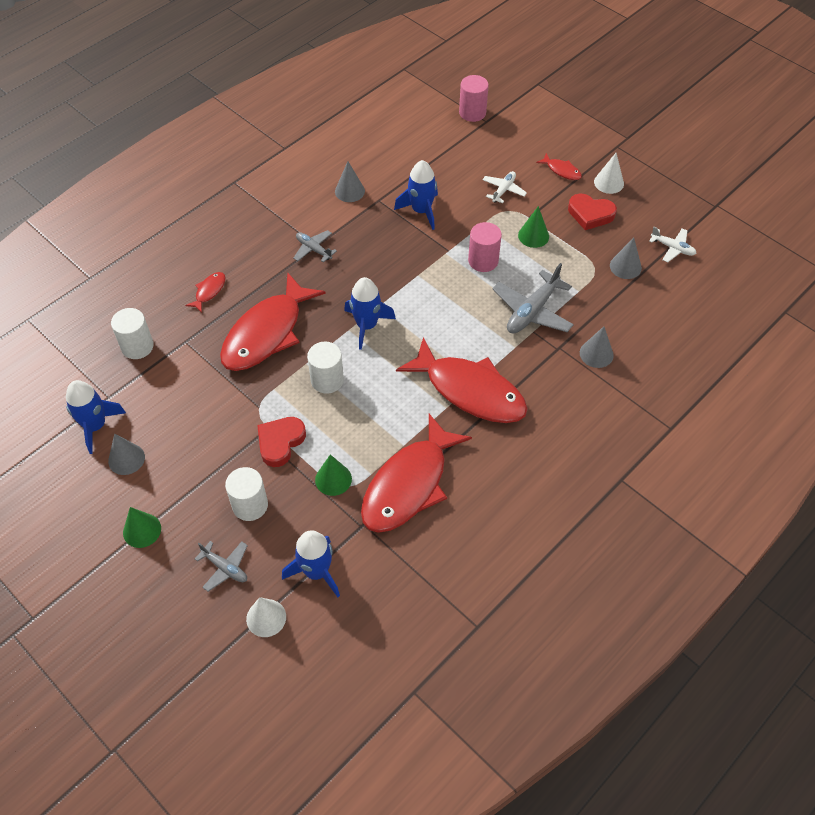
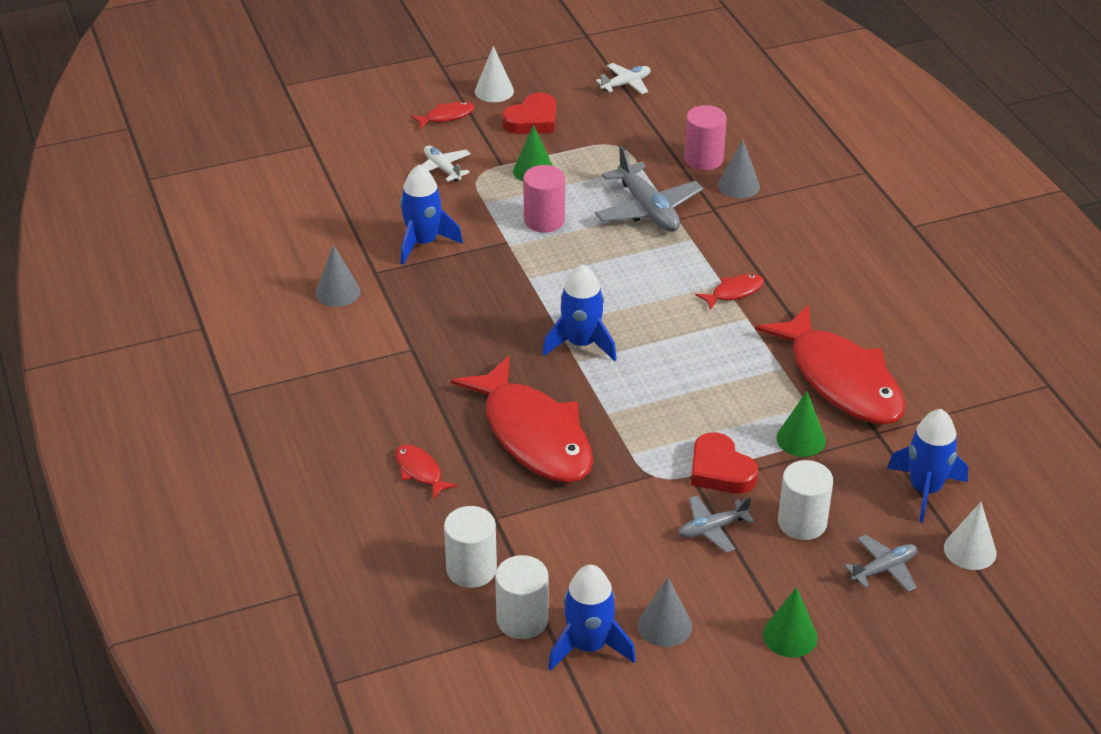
camera: 65 degrees left, 15 degrees down
grey plane [294,230,337,263] -> grey plane moved to [678,495,754,553]
white cylinder [307,342,344,394] -> white cylinder moved to [495,555,548,639]
red fish [396,337,528,423] -> red fish [696,274,764,310], size x0.41
pink cylinder [459,75,489,122] -> pink cylinder moved to [684,105,727,170]
grey cone [610,238,642,279] -> none

